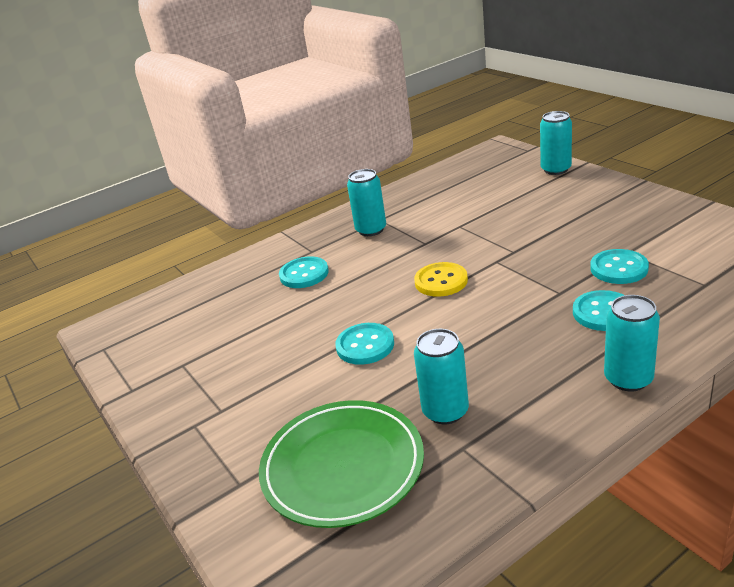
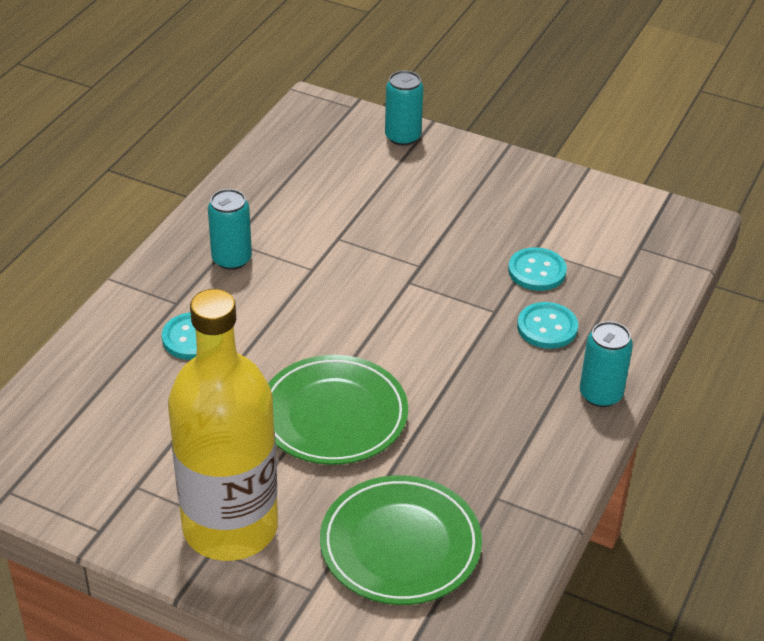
camera: 35 degrees left, 10 degrees up
turquoise button [335,323,394,365] -> green plate [268,355,408,465]
yellow button [414,262,468,297] -> none
turquoise can [414,329,469,424] -> none
none -> yellow bottle [168,289,278,561]

